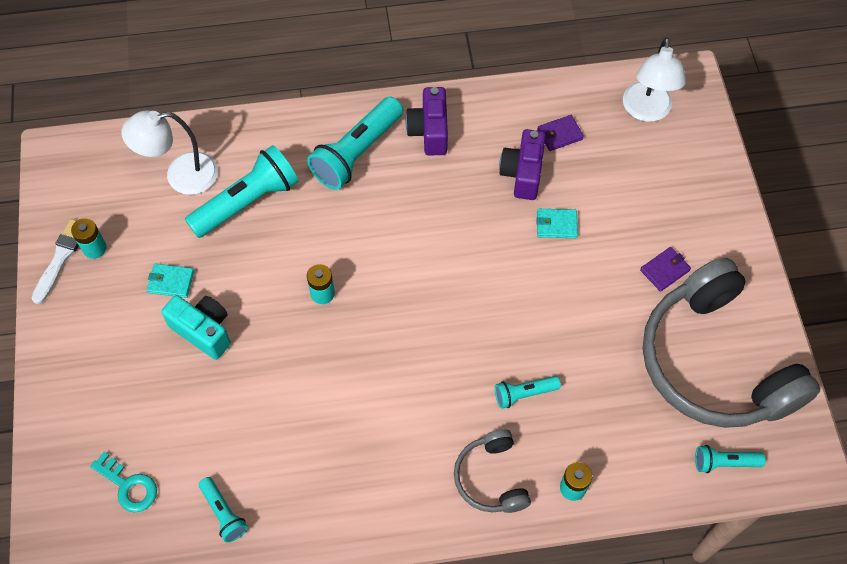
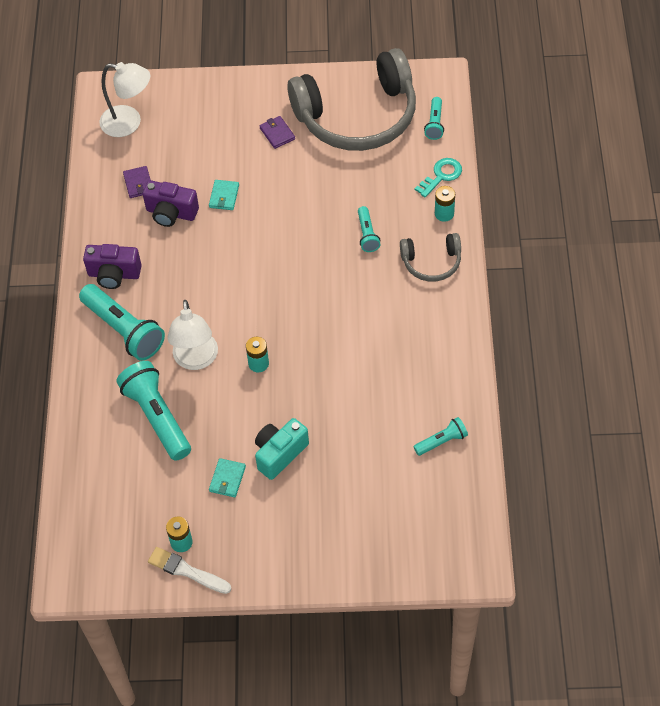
camera: 80 degrees left, 5 degrees down
turquoise key [90,452,157,513] -> turquoise key moved to [415,158,462,198]
white lamp [122,110,218,195] -> white lamp moved to [167,300,218,370]

